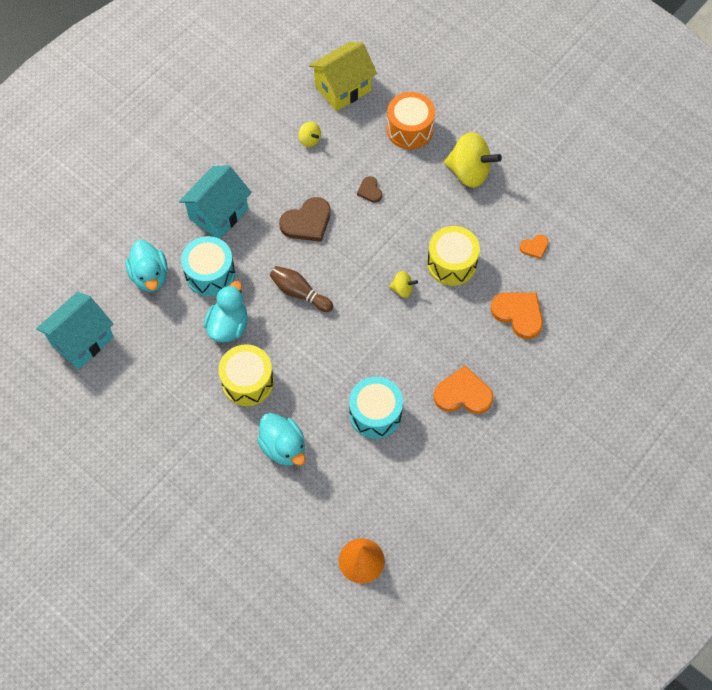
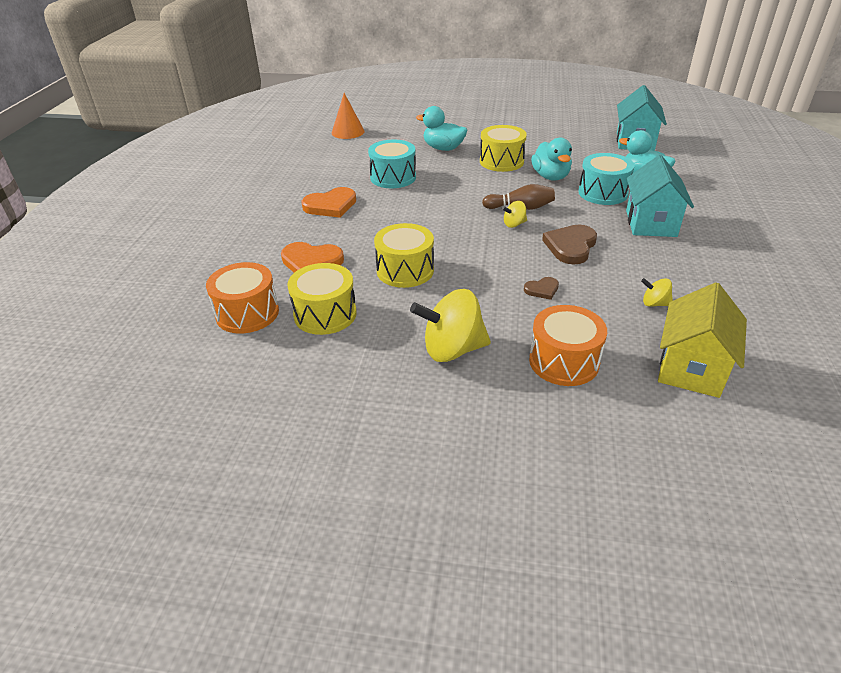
camera: 150 degrees right, 25 degrees down
brown heart [357,176,382,203] -> brown heart turned 120 degrees clockwise [524,277,559,300]
yellow spinning top [389,271,418,298] -> yellow spinning top moved to [502,201,527,228]
orange heart [520,234,549,259] -> yellow drum [287,263,357,335]
none -> orange drum [206,262,279,334]

